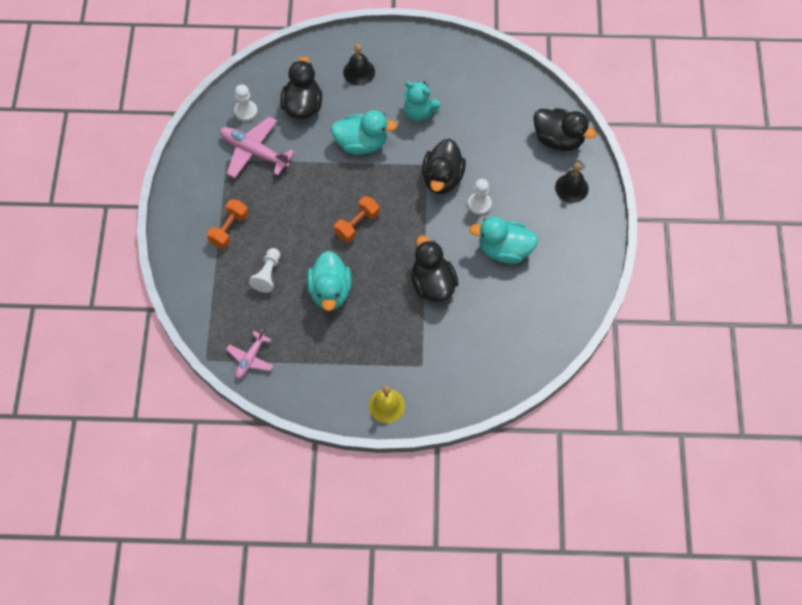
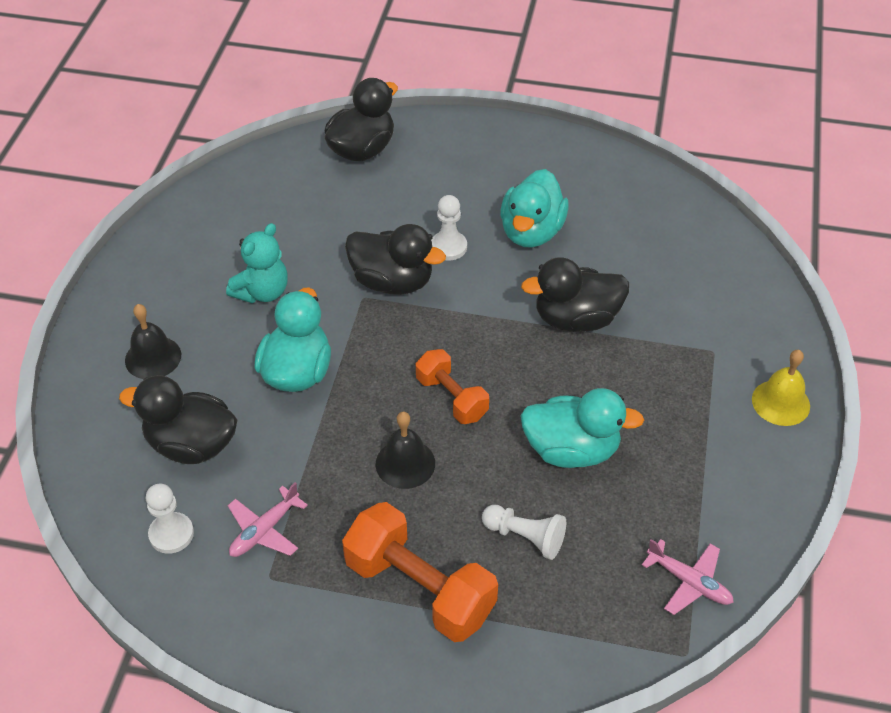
camera: 80 degrees left, 15 degrees down
orange dumbbell [207,199,248,248] -> orange dumbbell [342,502,498,642], size x1.67
pink plane [220,117,295,178] -> pink plane [228,482,308,557], size x0.61
black bell [555,162,589,203] -> black bell moved to [376,412,435,489]

